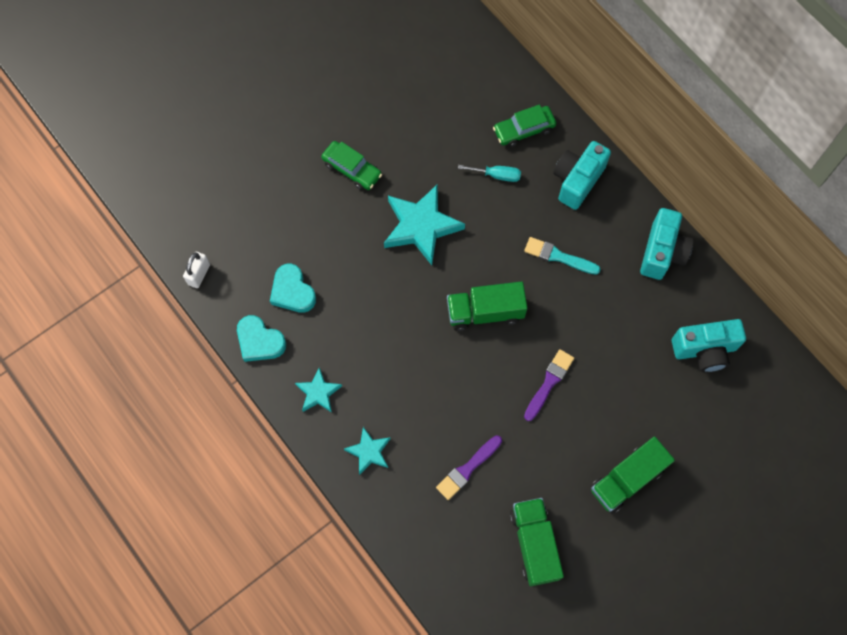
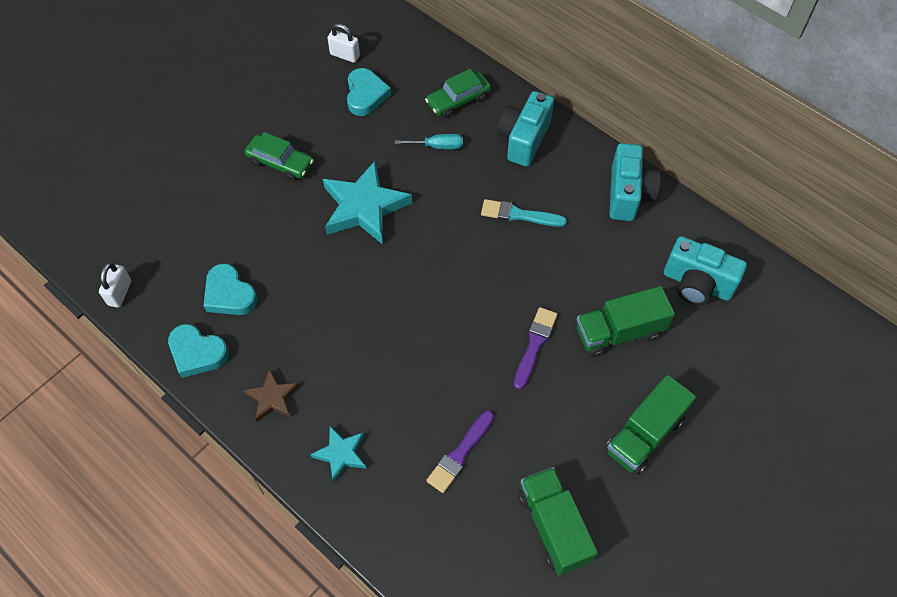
camera: 10 degrees left, 10 degrees down
turquoise star [295,368,342,413] -> brown star [243,369,300,422]
green truck [447,282,528,331] -> green truck moved to [576,286,675,357]
turquoise camera [672,319,746,372] -> turquoise camera turned 45 degrees clockwise [664,236,747,305]
none -> white padlock [327,23,360,63]
none -> turquoise heart [347,68,391,116]

